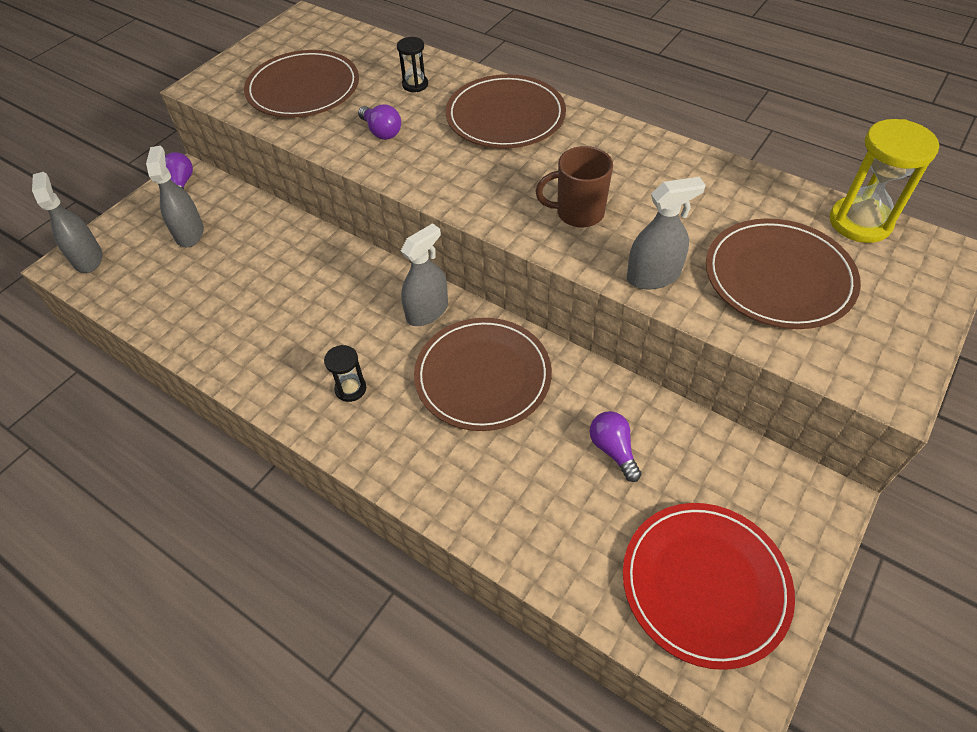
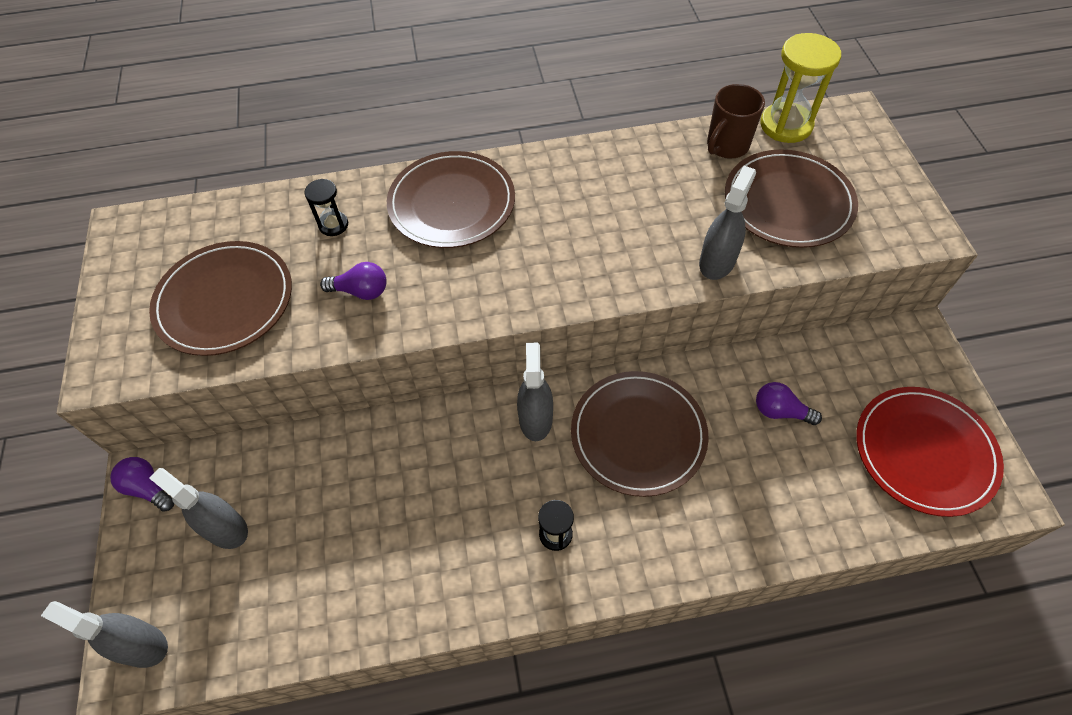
camera: 45 degrees left, 5 degrees up
brown mug [535,146,613,227] -> brown mug moved to [707,84,765,159]

